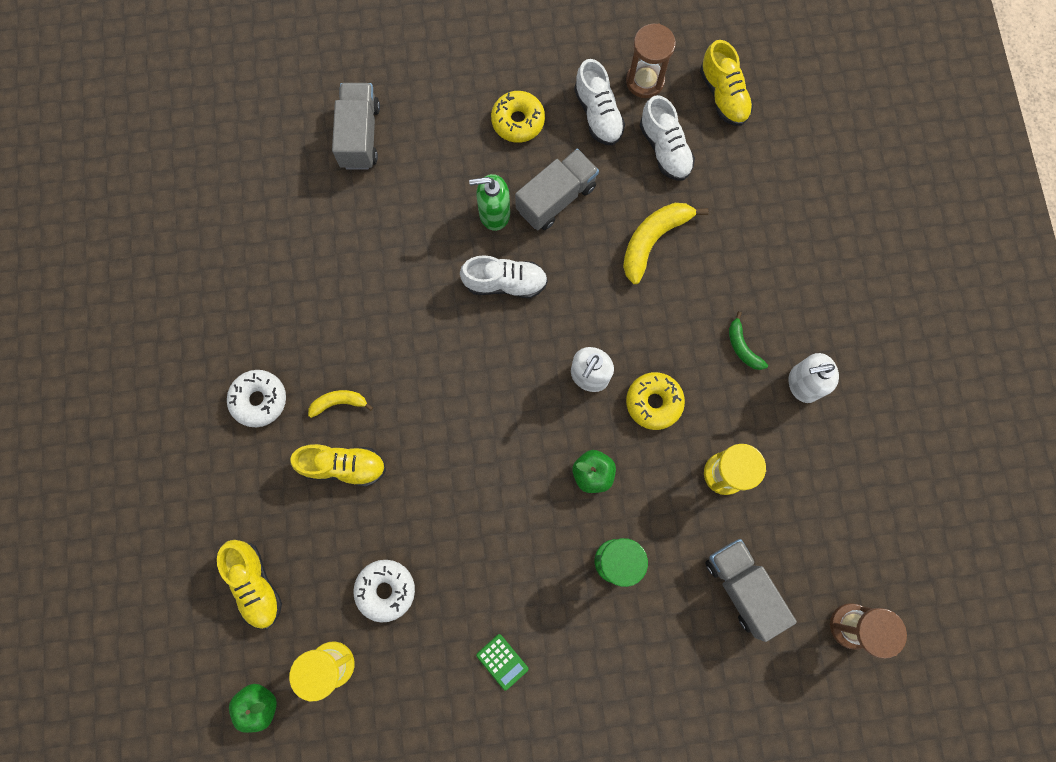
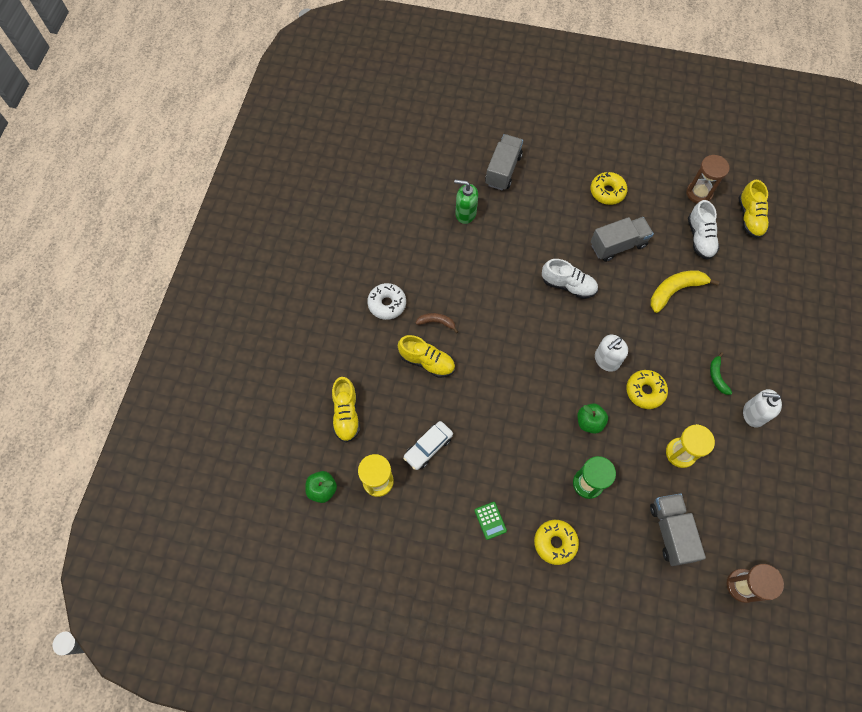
camera: 20 degrees right, 10 degrees down
yellow banana [308,390,373,418] -> brown banana [416,313,458,333]
white donut [354,560,415,623] -> white car [403,421,453,470]
green soap dispenser [469,174,510,231] -> green soap dispenser moved to [454,180,478,224]
white shoe [574,59,625,145] -> none
none -> yellow donut [534,520,579,565]

